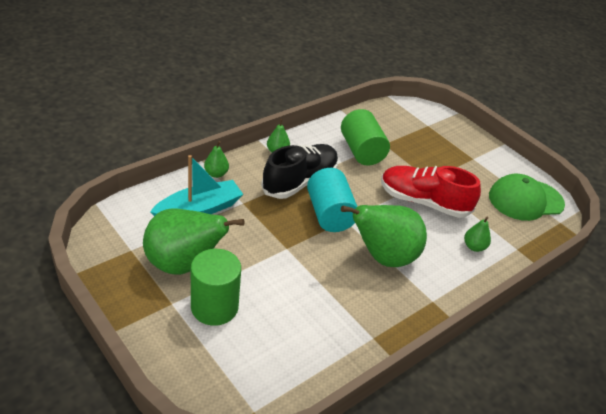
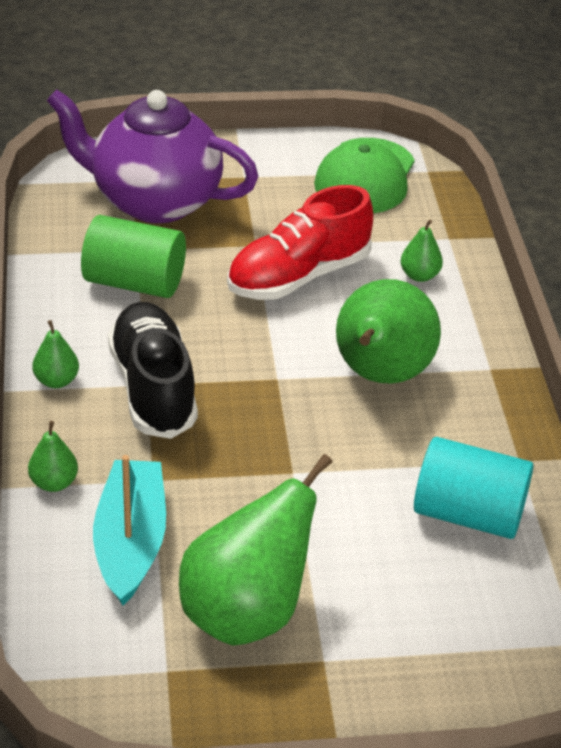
camera: 55 degrees left, 0 degrees up
green cylinder [191,249,241,326] -> none
turquoise cylinder [307,168,357,232] -> turquoise cylinder moved to [414,437,534,539]
none -> purple teapot [47,89,259,223]

